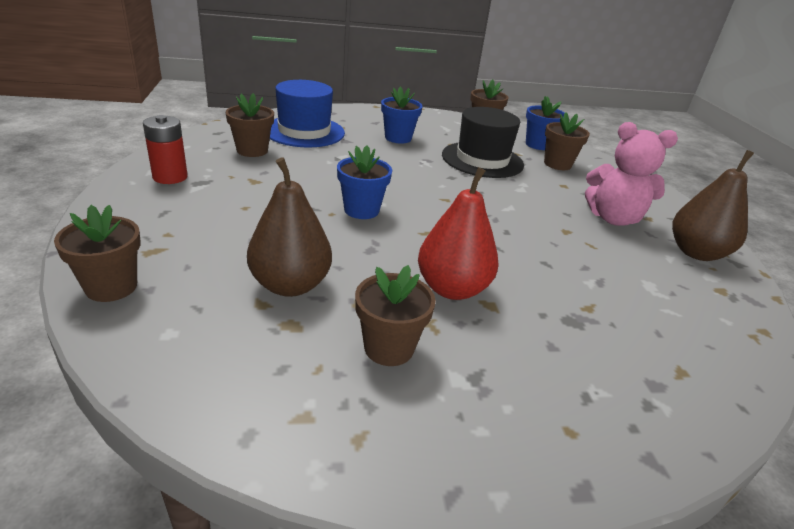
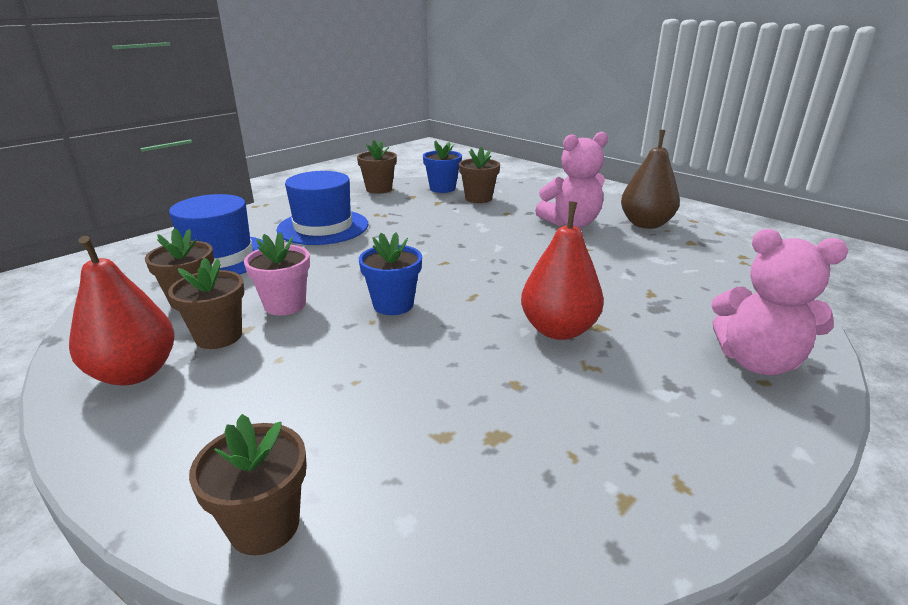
camera: 35 degrees left, 5 degrees down
red battery [143,115,188,184] -> red pear [69,236,174,386]
brown pear [247,157,332,297] -> none
brown flower pot [355,265,436,366] -> brown flower pot moved to [168,258,244,349]
blue flower pot [381,87,423,144] -> blue hat [276,171,368,245]
black hat [442,107,524,178] -> none
none -> pink flower pot [244,232,310,316]
none -> pink teddy bear [711,229,848,375]

